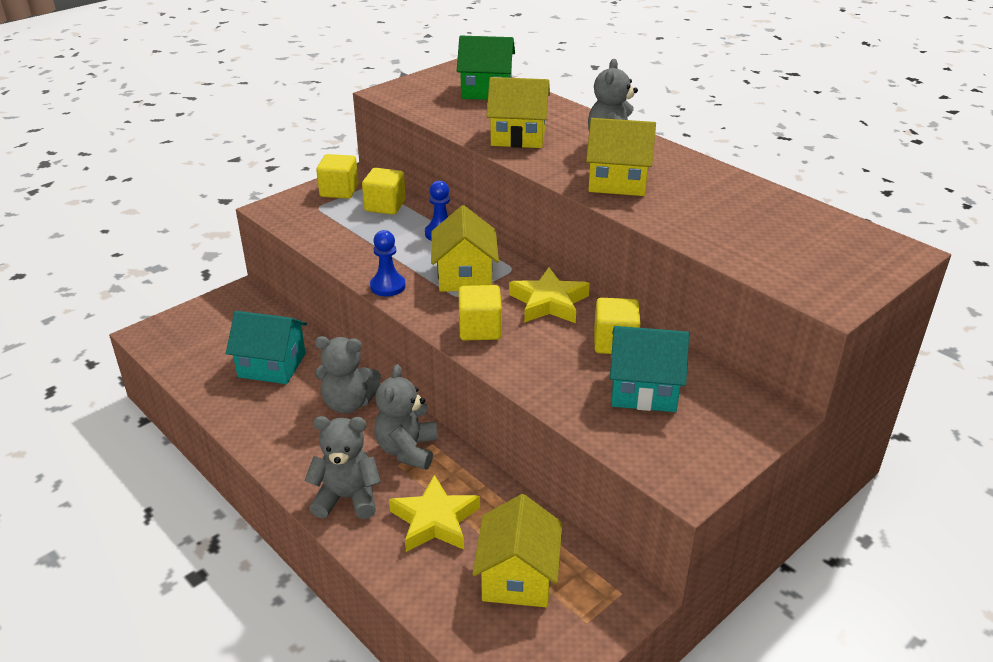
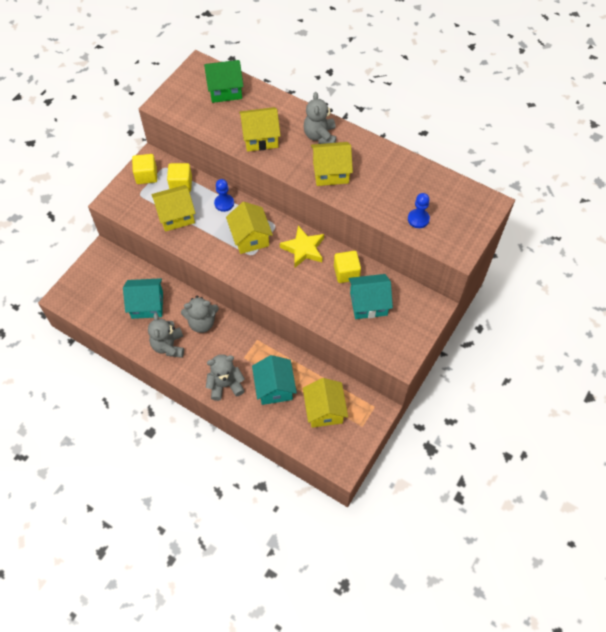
camera: 15 degrees left, 25 degrees up
blue pawn [370,230,406,297] -> blue pawn moved to [408,193,430,228]
grey teddy bear [374,364,438,470] -> grey teddy bear moved to [148,313,184,358]
yellow star [389,474,480,552] -> turquoise house [252,355,297,405]
yellow cube [458,285,502,341] -> none
none -> yellow house [151,185,196,232]

